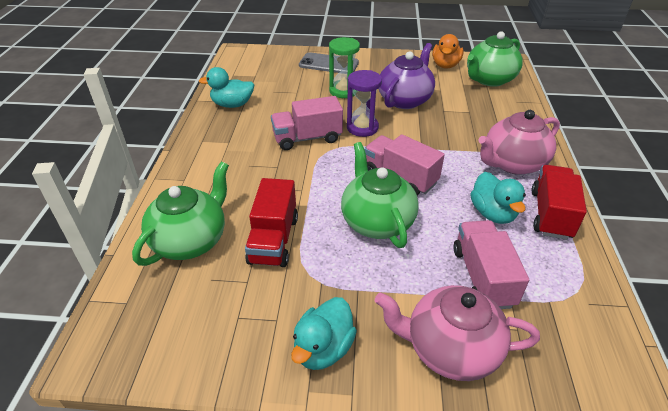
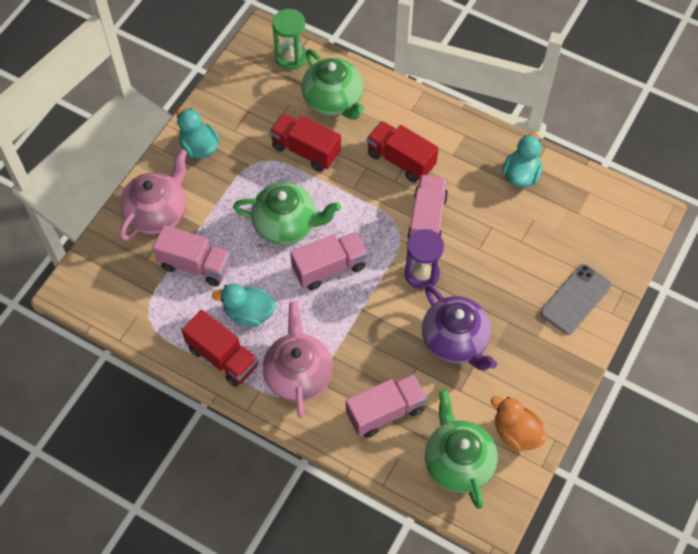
camera: 115 degrees right, 20 degrees up
green hourglass [329,37,360,98] -> green hourglass moved to [272,9,307,70]
none -> pink truck [346,374,427,438]
none -> red truck [367,121,438,182]

